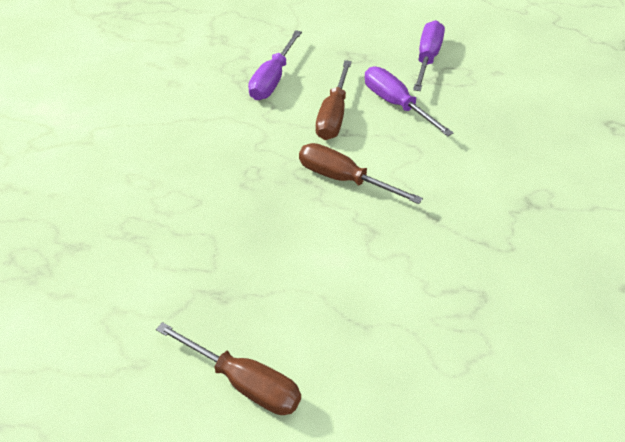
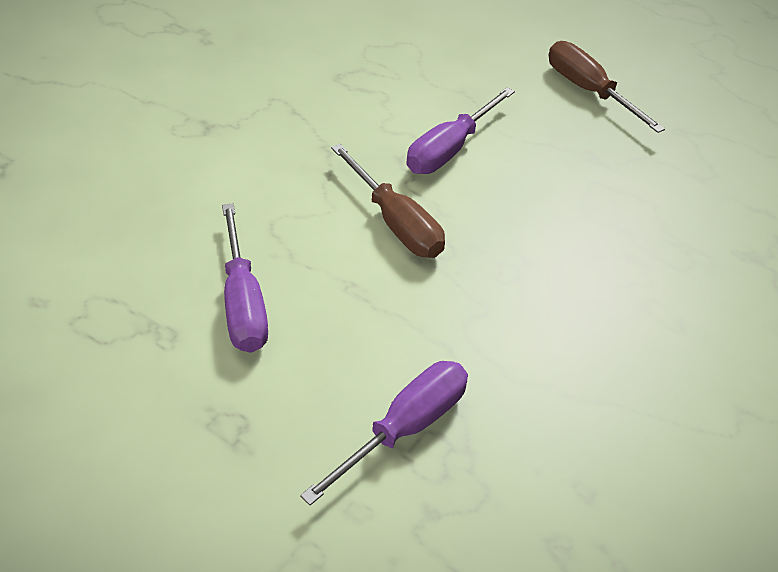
camera: 160 degrees left, 0 degrees up
brown screwdriver [316,60,352,140] -> none
purple screwdriver [413,20,445,91] -> purple screwdriver moved to [406,87,515,174]

